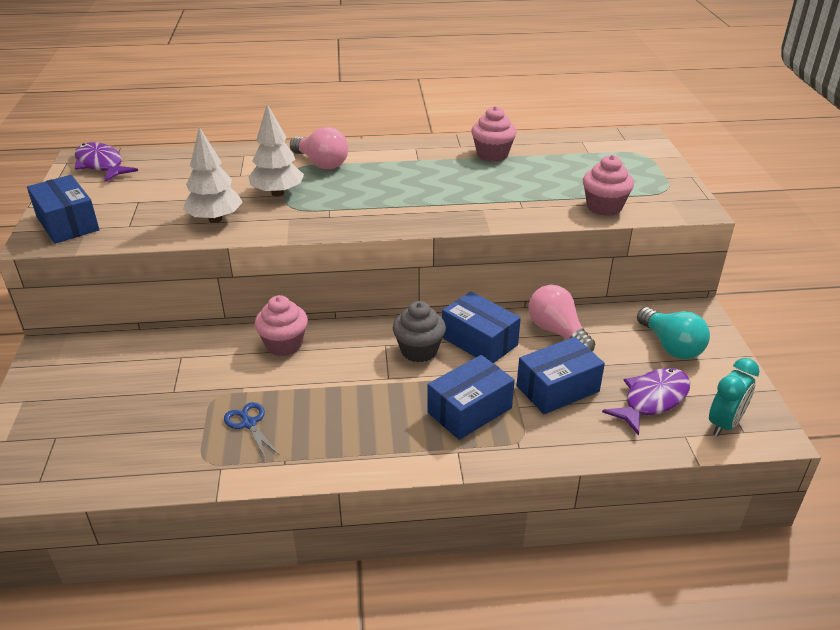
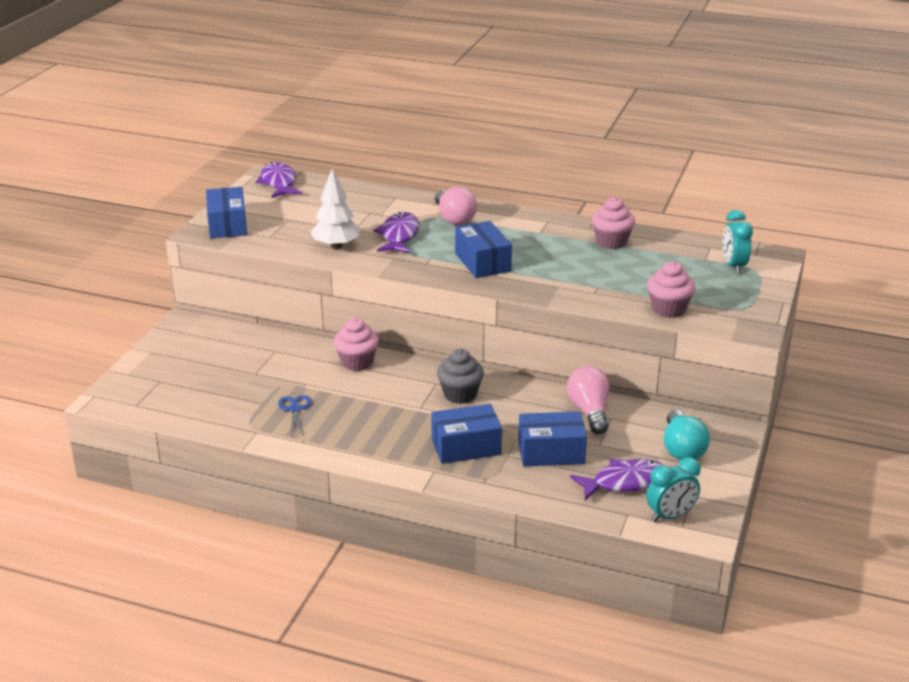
camera: 25 degrees right, 5 degrees down
white tree [249,104,304,197] -> purple fish [373,212,419,253]
blue box [442,291,521,363] -> blue box moved to [455,221,512,278]
none -> turquoise clock [723,210,753,274]

